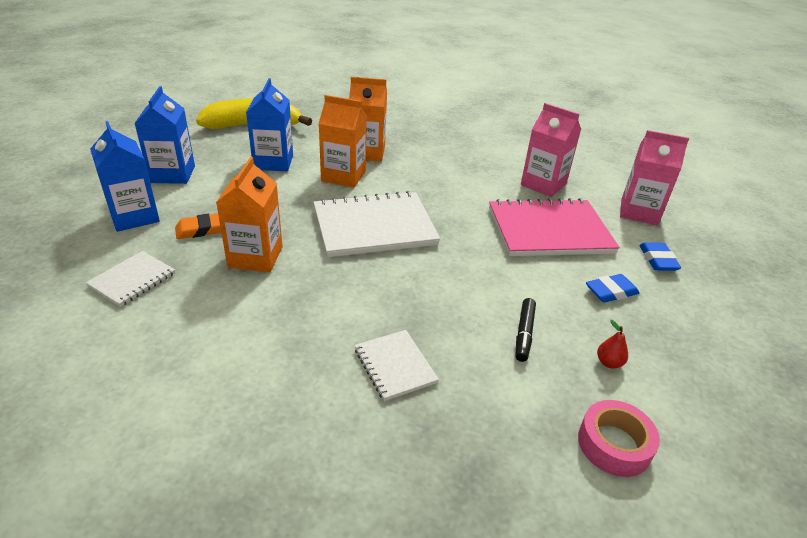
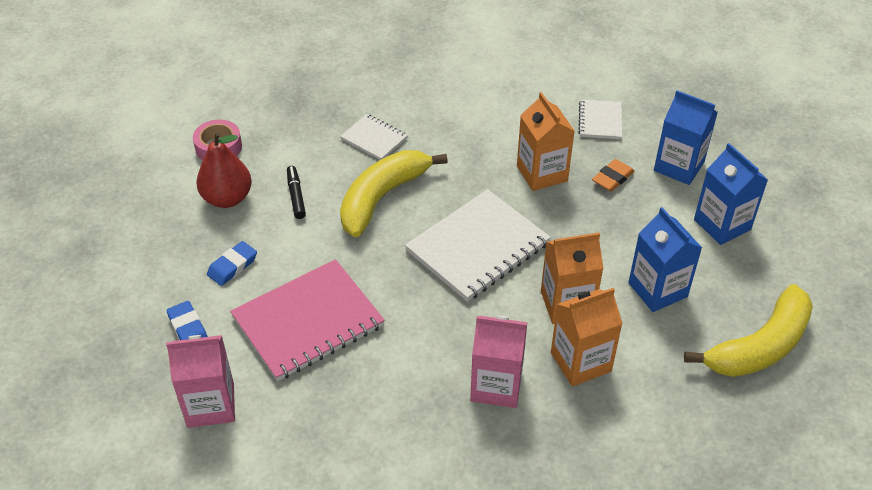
camera: 155 degrees right, 10 degrees up
pink carton [521,103,581,197] -> pink carton moved to [470,316,527,408]
red pear [597,320,628,369] -> red pear [196,132,252,208], size x2.33
none -> yellow banana [340,150,448,237]

